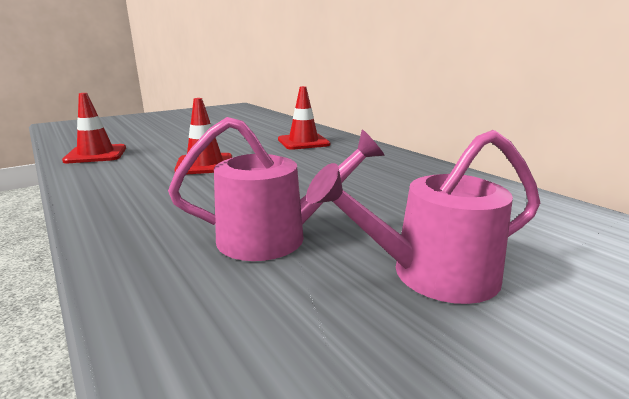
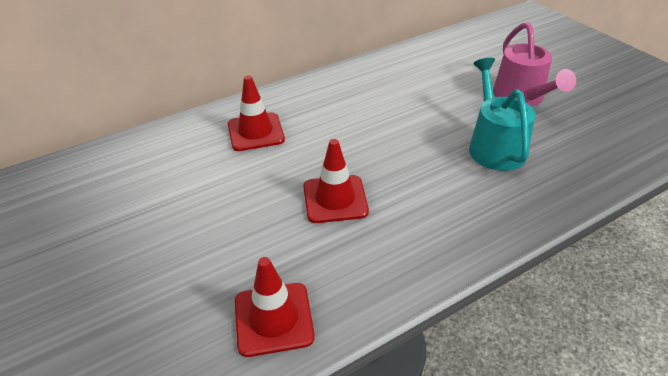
camera: 85 degrees left, 20 degrees up
pink watering can [168,117,385,261] -> turquoise watering can [469,58,536,171]

